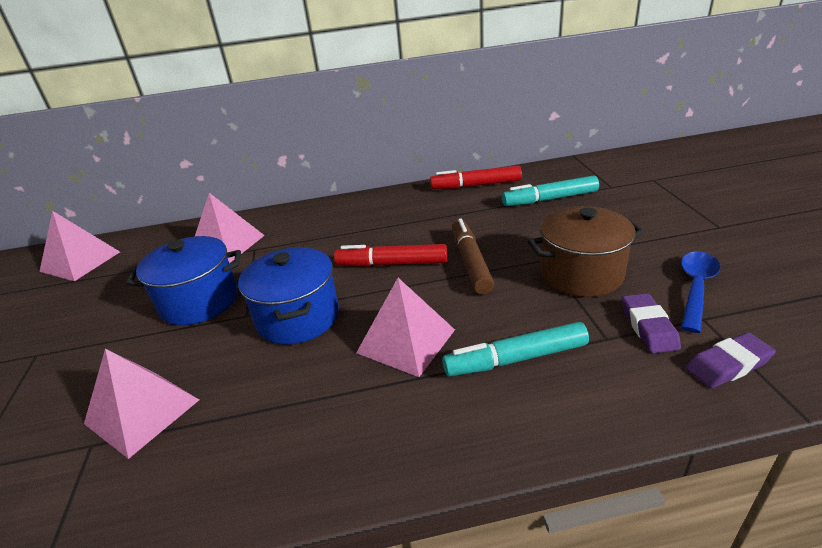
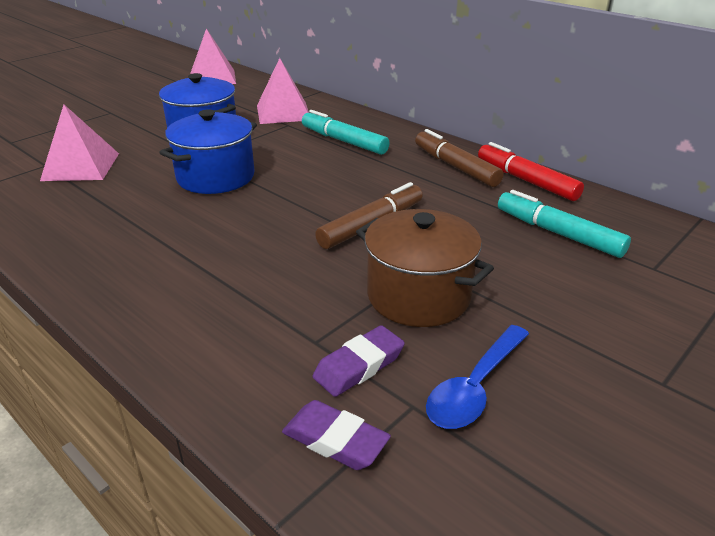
camera: 50 degrees right, 0 degrees up
red marker [334,244,447,267] -> none
pink pyramid [356,278,455,377] -> none
turquoise marker [442,322,589,377] -> turquoise marker moved to [302,110,390,155]
blue spoon [681,251,720,333] -> blue spoon turned 135 degrees clockwise [426,325,529,429]
none -> brown marker [415,129,504,187]

